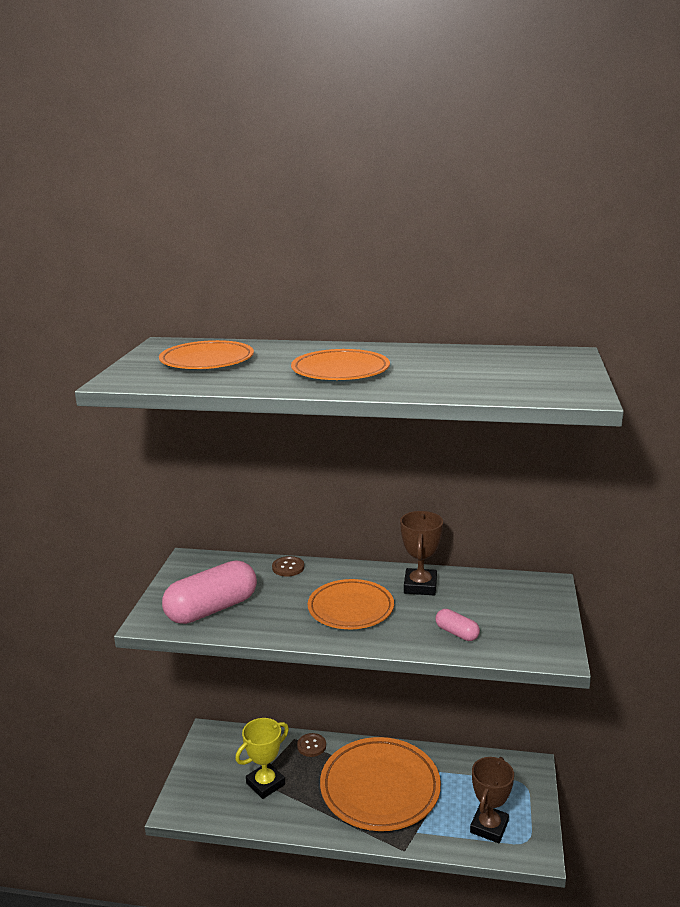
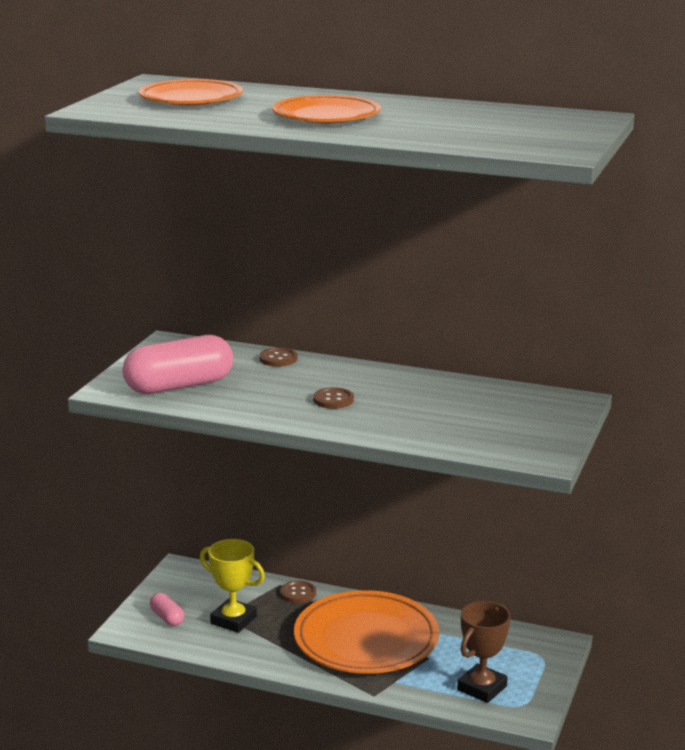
camera: 10 degrees right, 0 degrees up
yellow trophy [235,718,289,799] -> yellow trophy turned 60 degrees clockwise [200,539,265,633]
orange plate [308,579,394,629] -> brown button [313,387,354,409]
brown trophy [400,511,443,595] -> none
pink capsule [435,609,480,641] -> pink capsule moved to [150,593,184,626]

